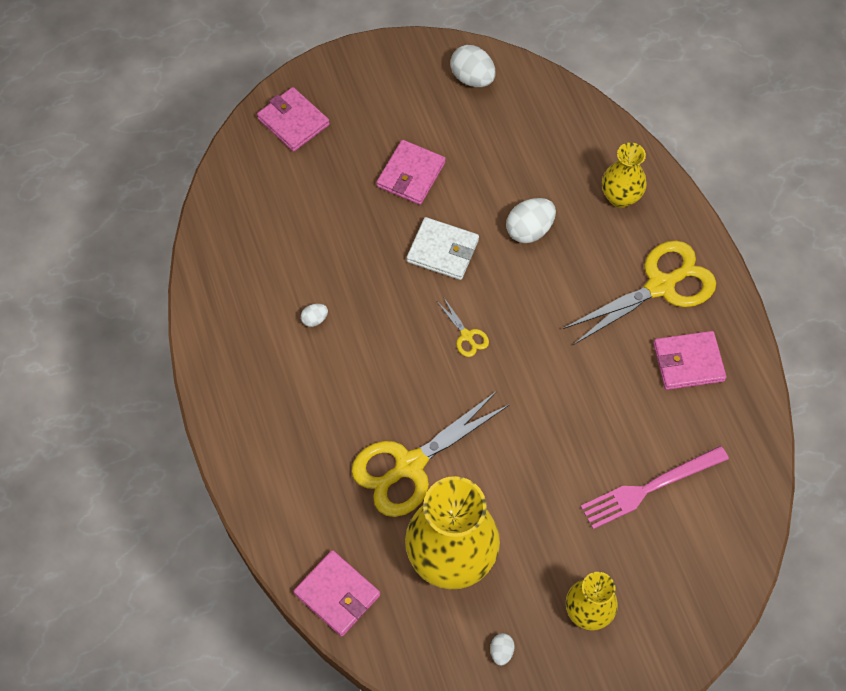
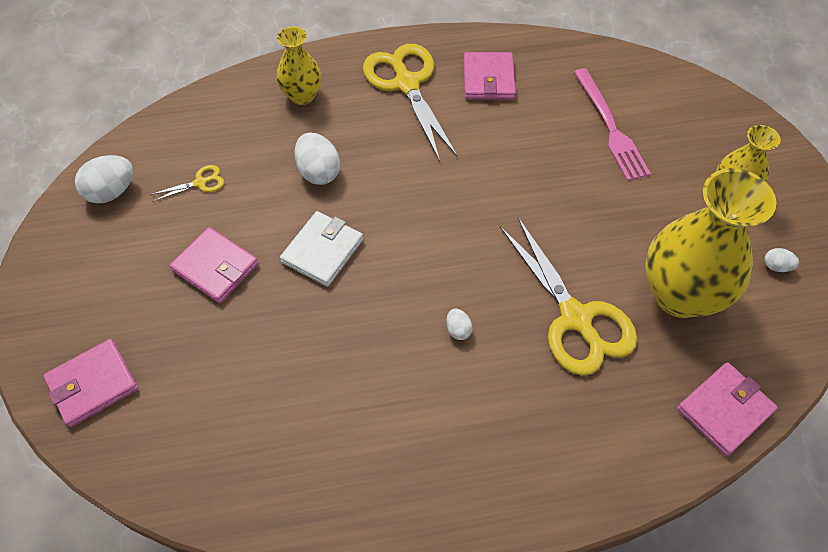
camera: 80 degrees left, 5 degrees down
white egg [301,304,328,327] -> white egg moved to [446,309,473,340]
yellow scissors [437,298,489,357] -> yellow scissors moved to [150,165,224,202]

